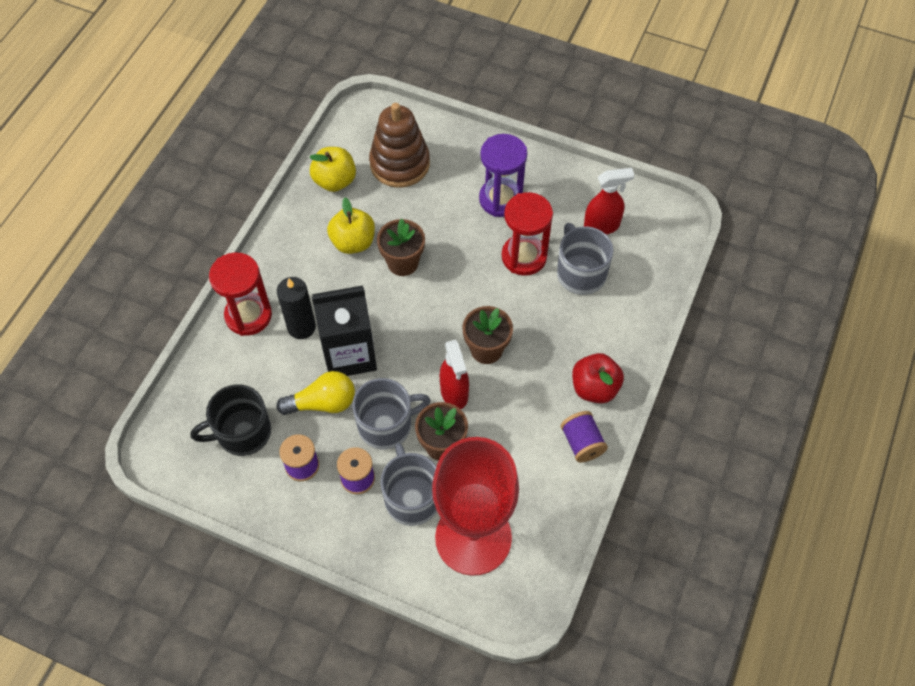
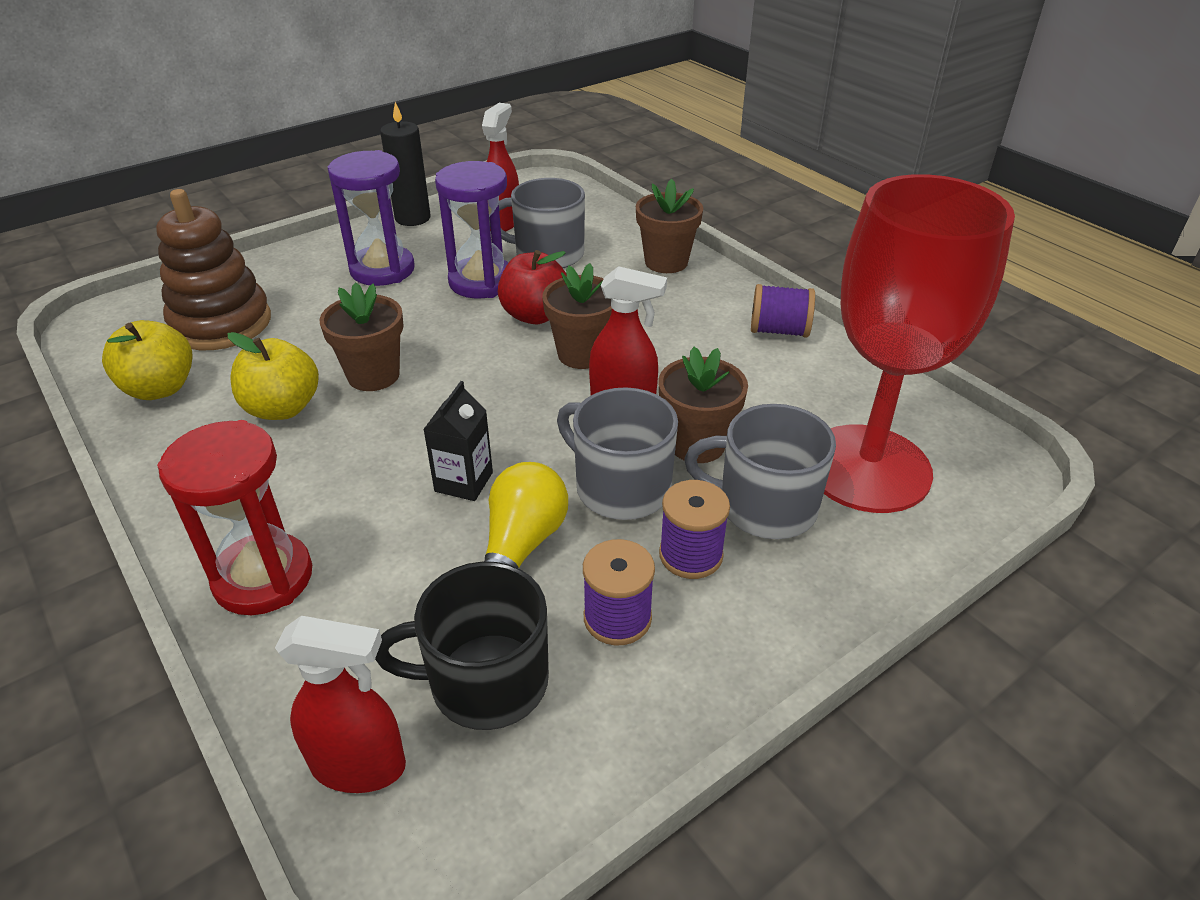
camera: 60 degrees left, 20 degrees down
black mug [190,385,271,456] -> black mug turned 75 degrees clockwise [375,562,549,730]
black candle [277,277,316,339] -> black candle moved to [380,102,431,226]
black carton [312,285,377,376] -> black carton [423,381,493,501], size x0.52
grey mug [352,378,431,449] -> grey mug turned 60 degrees counterclockwise [557,387,678,520]
red hourglass [502,192,553,276] -> purple hourglass [435,161,508,299]
red apple [572,353,624,404] -> red apple moved to [498,250,567,324]
none -> red spray bottle [275,616,406,793]
none -> brown flower pot [636,179,703,273]

